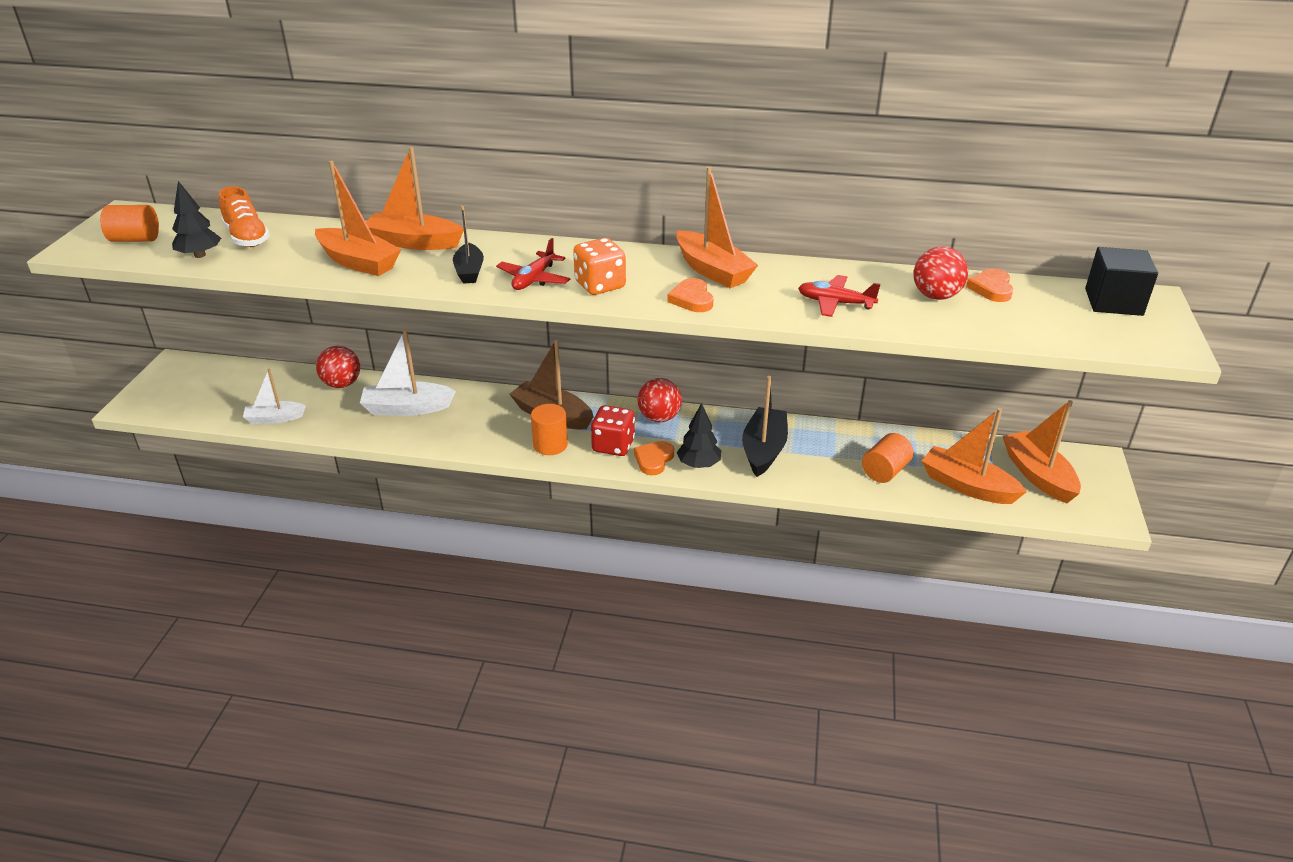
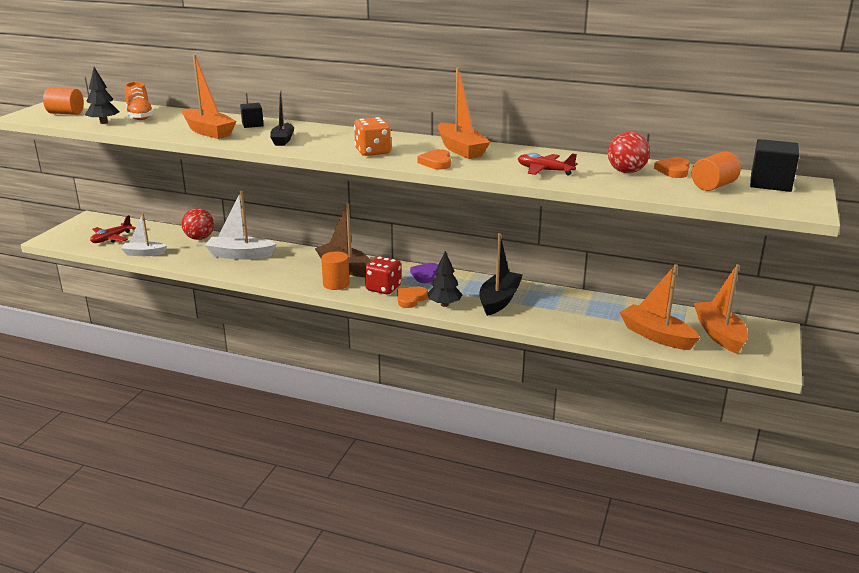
camera: 10 degrees right, 10 degrees down
orange boat [366,147,464,250] -> black cube [240,103,264,128]
red plane [496,238,570,290] -> red plane moved to [90,215,135,243]
red ball [638,378,682,422] -> purple heart [410,263,438,283]
orange cylinder [862,433,914,483] -> orange cylinder moved to [692,152,741,191]

